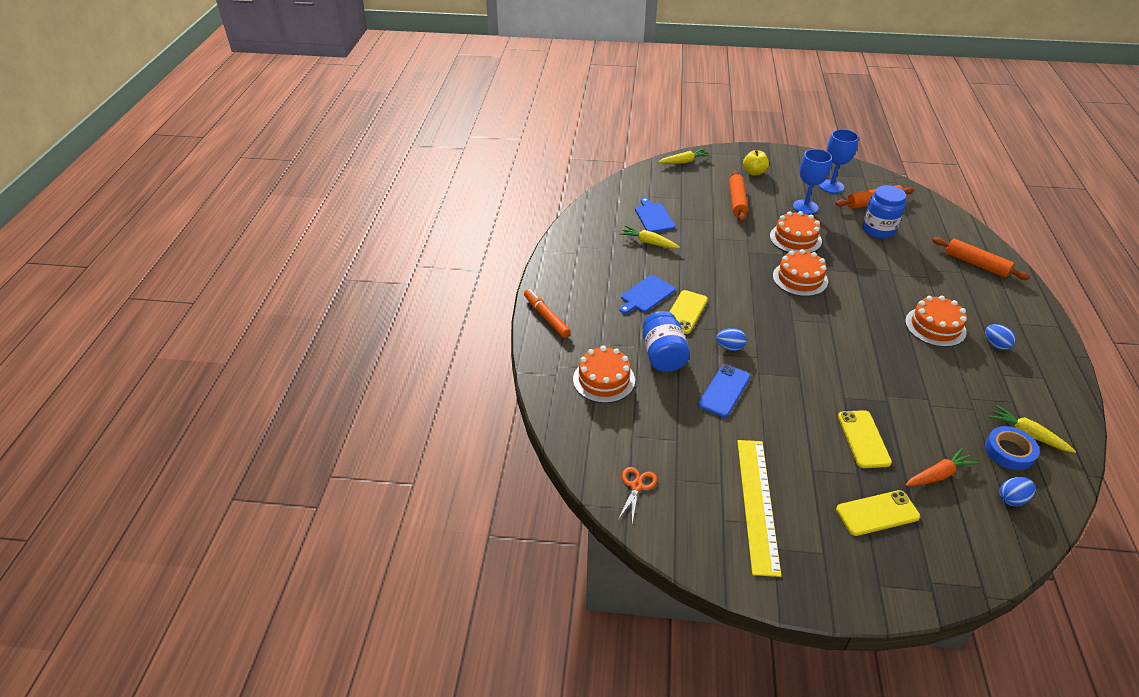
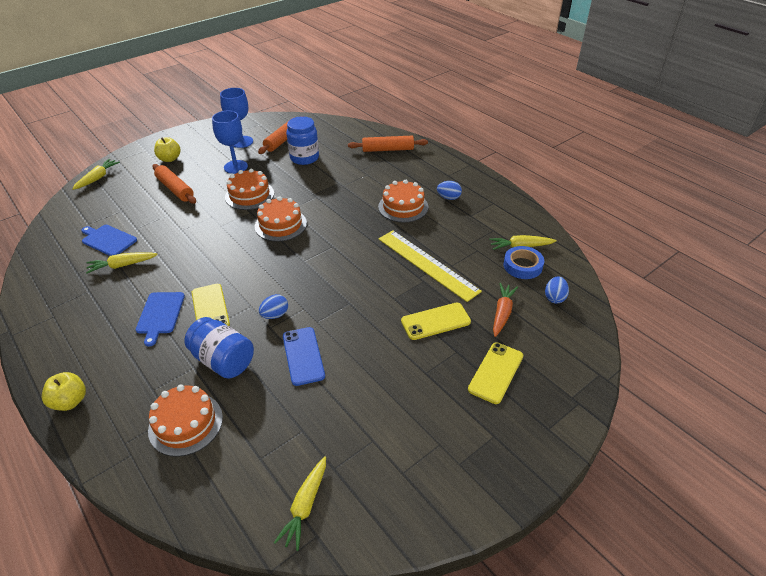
camera: 45 degrees left, 0 degrees up
orange marker [524,289,571,338] -> yellow apple [42,372,86,411]
orange scissors [618,467,657,523] -> yellow carrot [274,456,326,551]
yellow ruler [737,440,781,577] -> yellow ruler moved to [379,230,482,302]
yellow phone [838,410,892,468] -> yellow phone turned 60 degrees counterclockwise [401,303,471,340]

